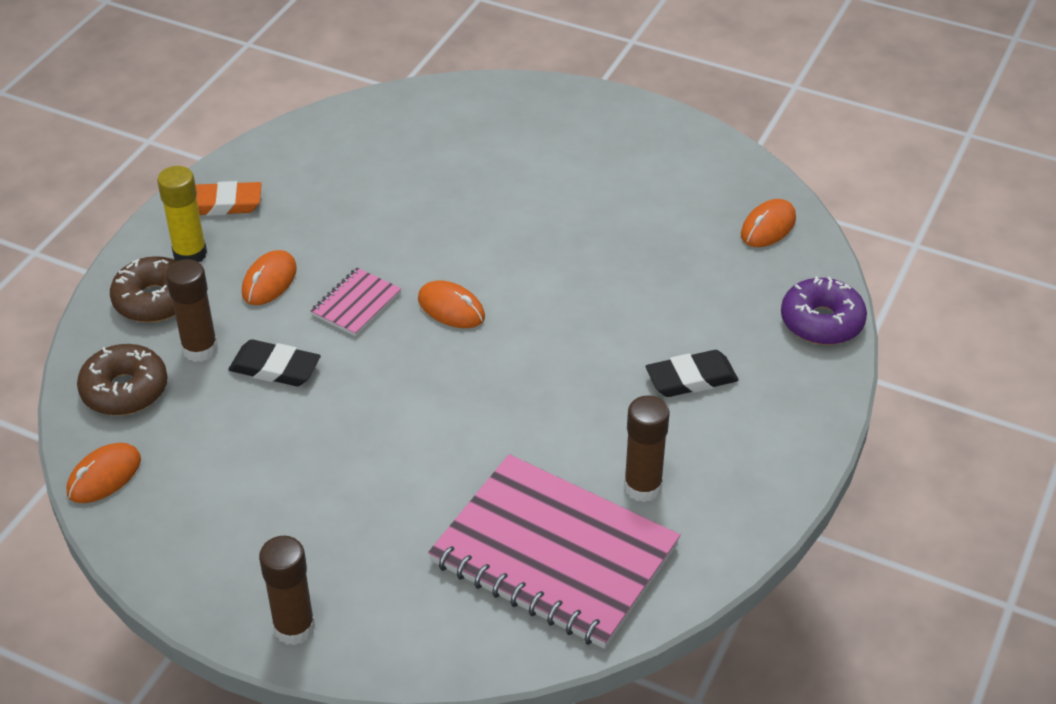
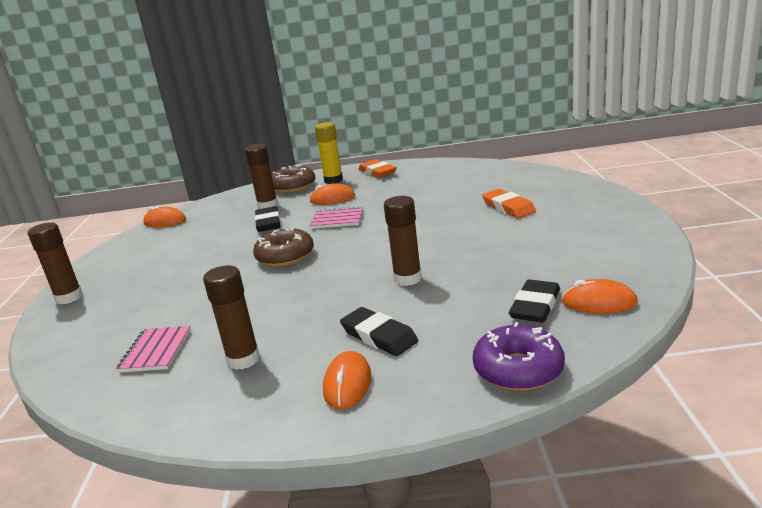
camera: 65 degrees right, 20 degrees down
brown donut [77,344,168,416] -> brown donut moved to [253,227,314,267]
orange mouse [418,280,485,328] -> orange mouse moved to [323,351,372,410]
pink notebook [428,454,680,649] -> pink notebook [116,326,191,373], size x0.43
none -> brown glue stick [384,196,422,286]
none -> orange eraser [482,189,536,218]
none -> black eraser [509,279,560,323]

